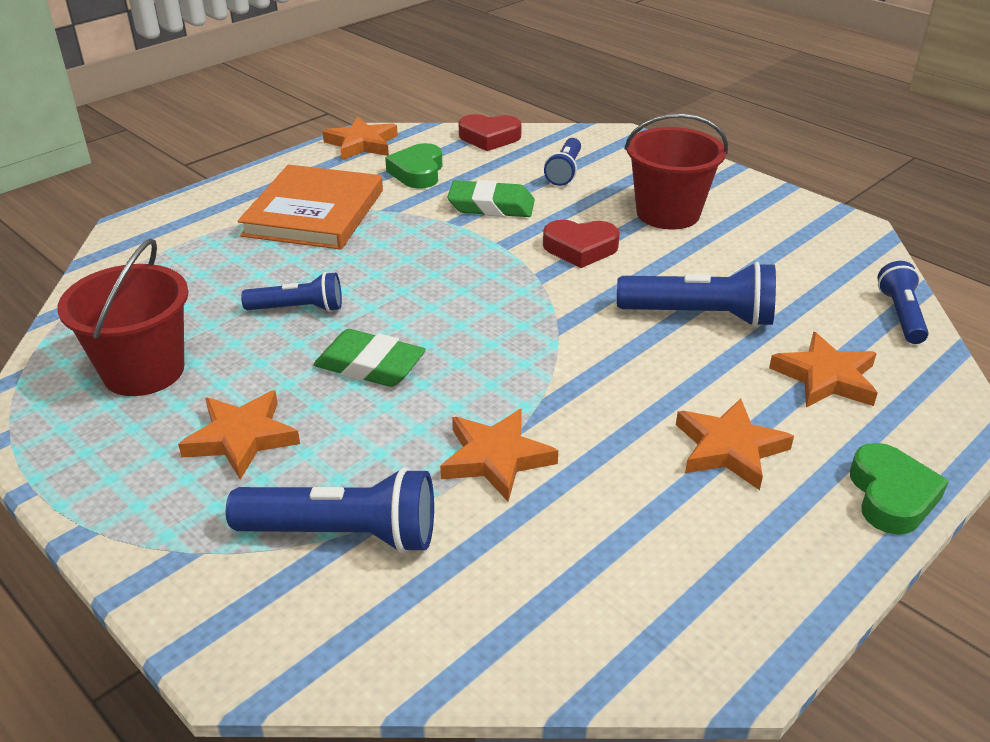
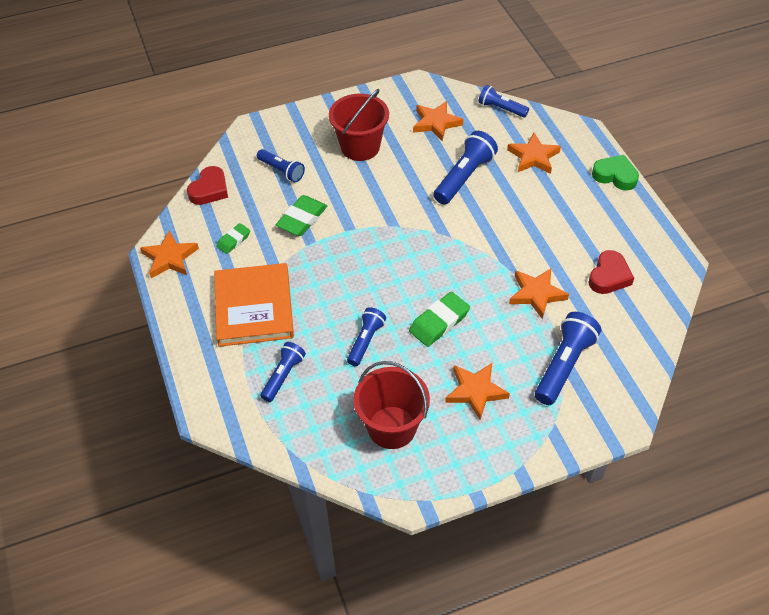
camera: 65 degrees left, 15 degrees up
orange book [238,164,383,250] -> orange book turned 45 degrees clockwise [214,263,294,347]
green heart [385,143,442,189] -> green eraser [216,223,250,254]
red heart [543,220,620,268] -> red heart moved to [589,250,634,294]
orange star [676,399,794,490] -> orange star moved to [413,101,464,141]
none -> blue flashlight [261,342,306,402]

